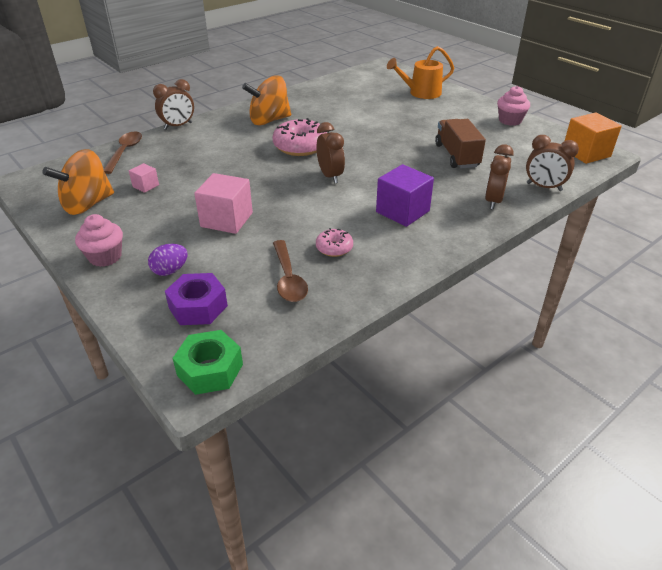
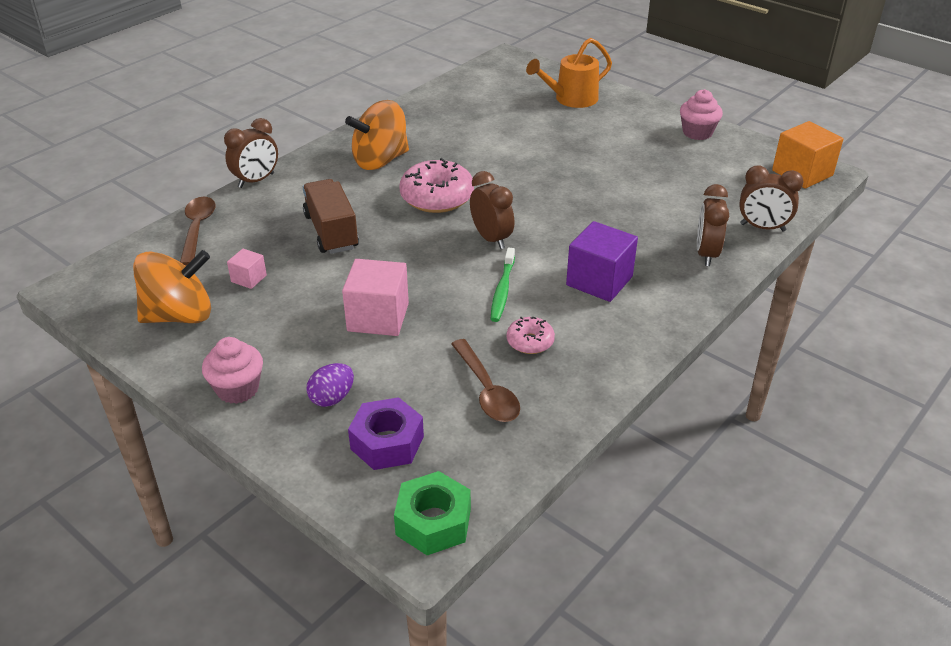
camera: 10 degrees left, 0 degrees up
orange spinning top [42,149,114,215] -> orange spinning top turned 150 degrees counterclockwise [133,250,211,323]
brown truck [435,119,486,168] -> brown truck moved to [303,179,359,254]
none -> green toothbrush [491,248,515,322]

